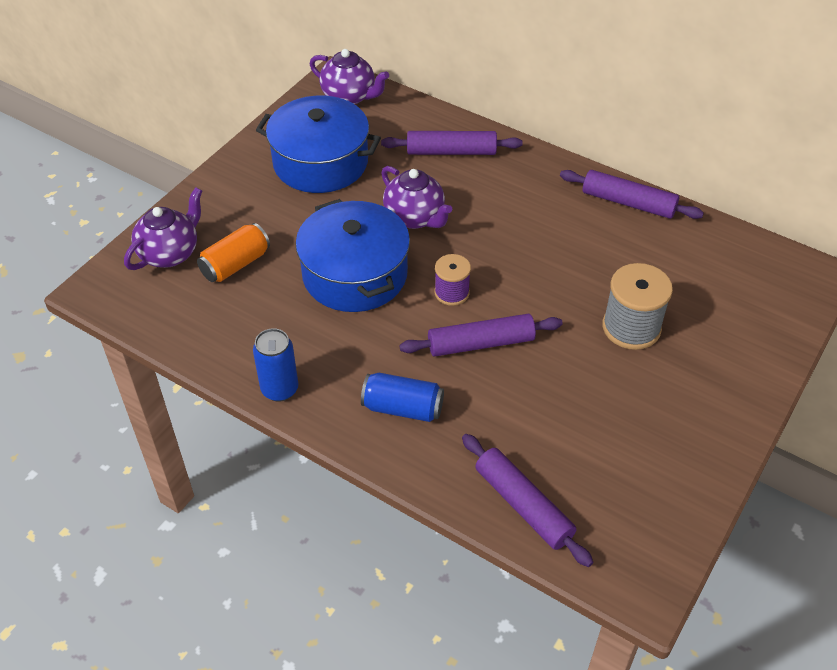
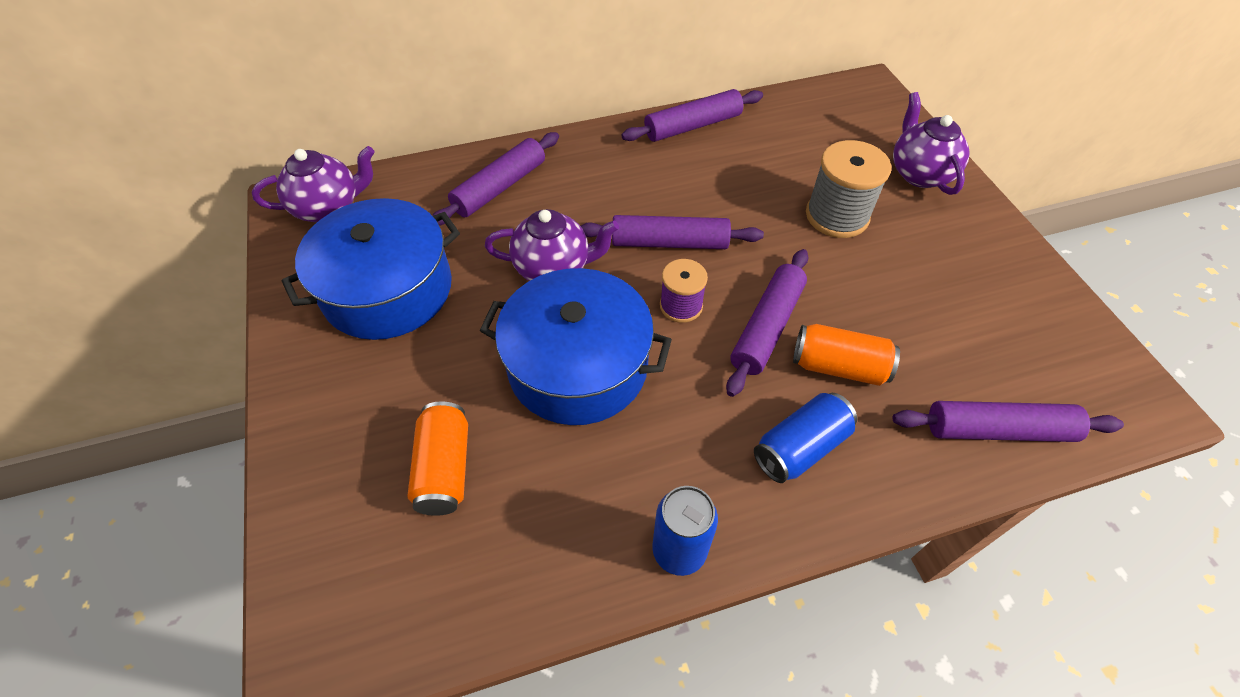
camera: 50 degrees left, 5 degrees up
purple teapot [124,187,202,270] -> purple teapot moved to [893,92,970,195]
none -> purple rolling pin [581,215,764,249]
none -> orange can [793,324,900,386]

